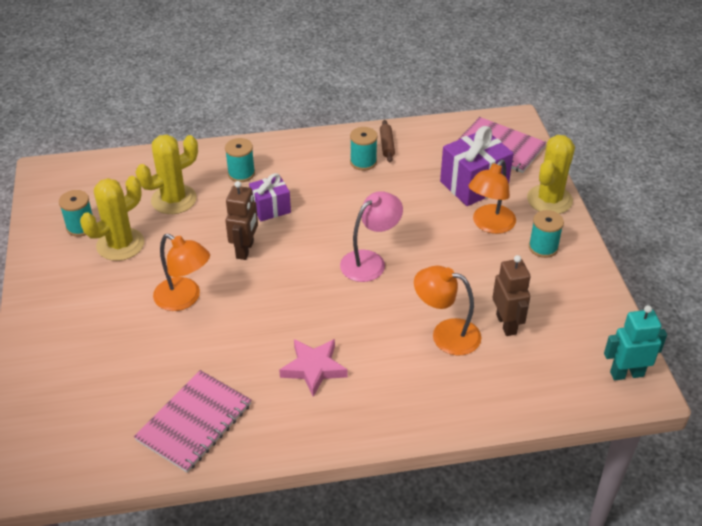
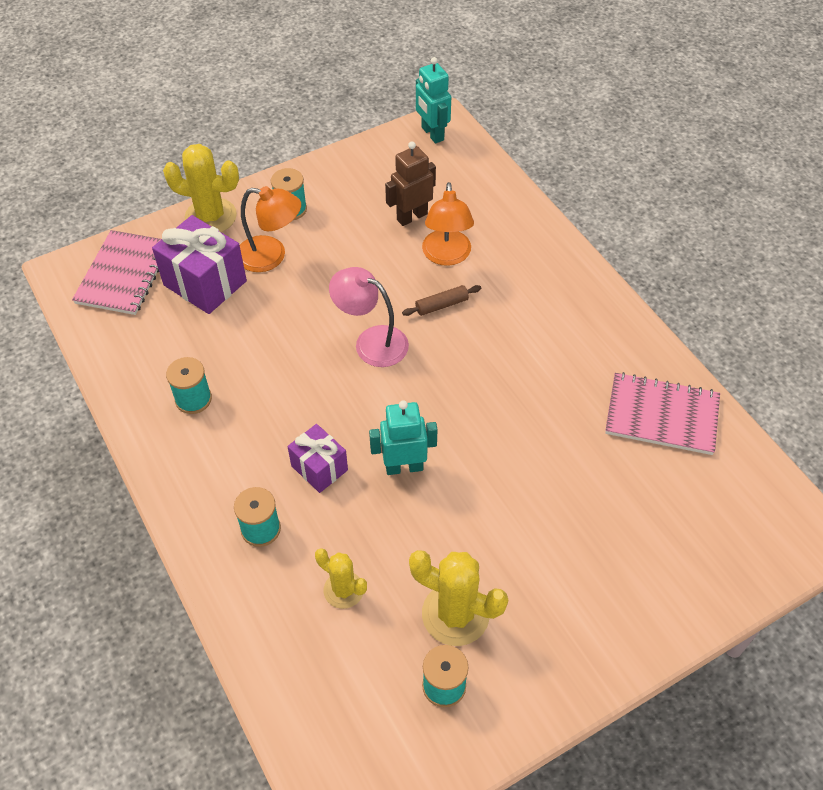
camera: 110 degrees left, 10 degrees up
yellow cactus [135,134,198,214] -> yellow cactus [315,548,367,609], size x0.61
orange lamp [153,234,210,311] -> none
brown robot [225,181,258,260] -> turquoise robot [369,400,438,475]
pink star [279,339,348,397] -> none
brown rolling pin [380,120,395,163] -> brown rolling pin moved to [402,285,481,316]

